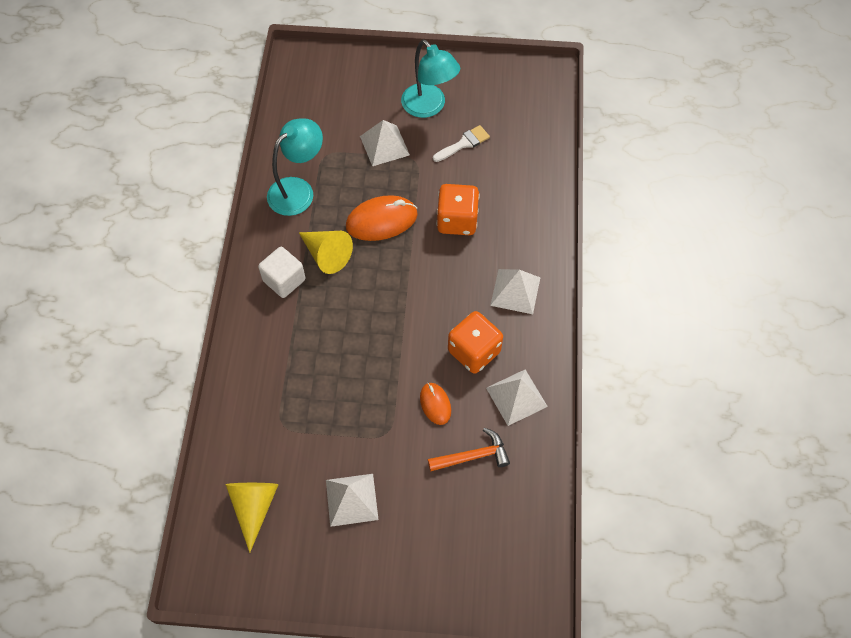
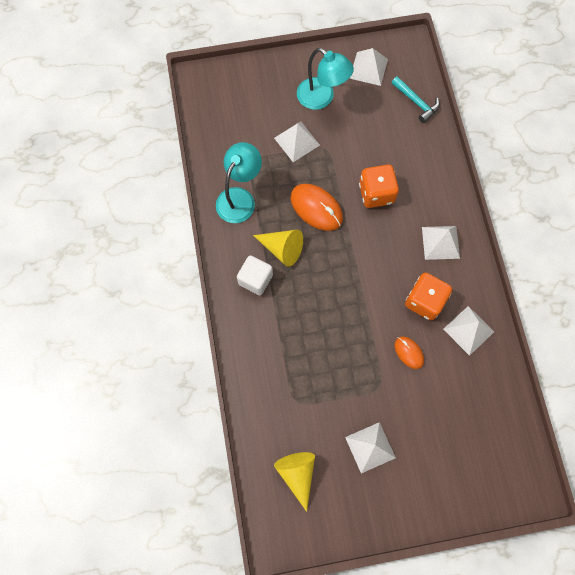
camera: 15 degrees left, 10 degrees up
orange mouse [346,195,418,241] -> orange mouse turned 75 degrees clockwise [290,184,343,231]
orange hammer [428,428,510,471] -> none
white brush [433,125,490,162] -> none
none -> white pyramid [349,48,388,86]
none -> turquoise hammer [391,76,440,123]

